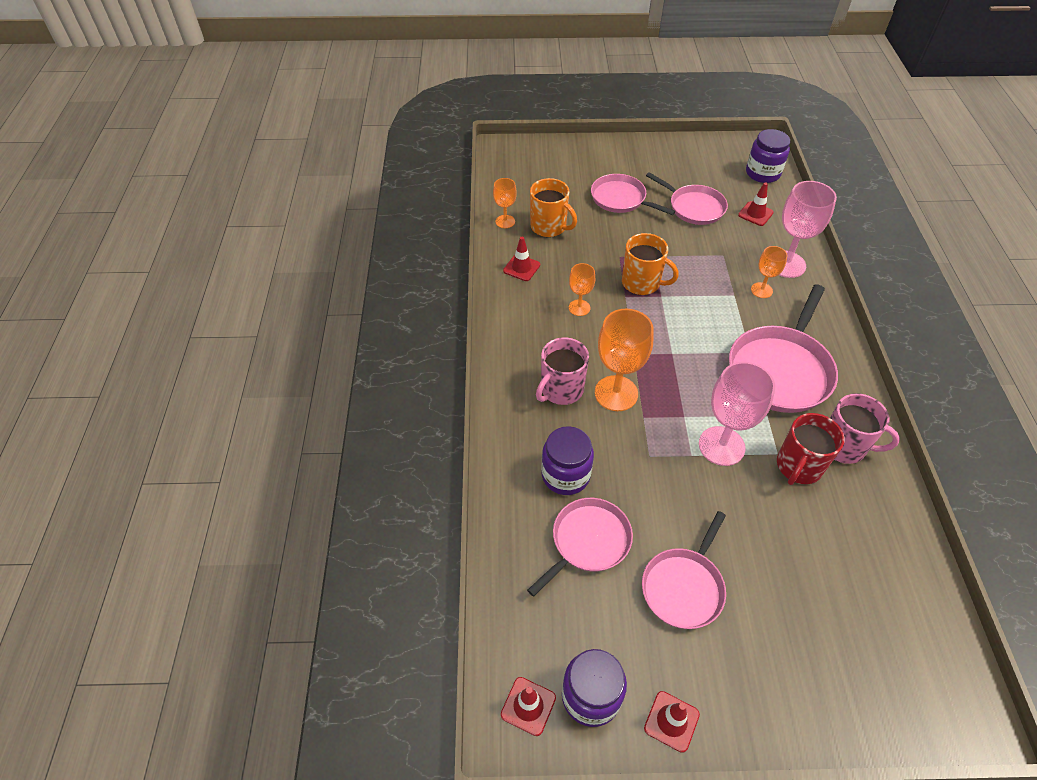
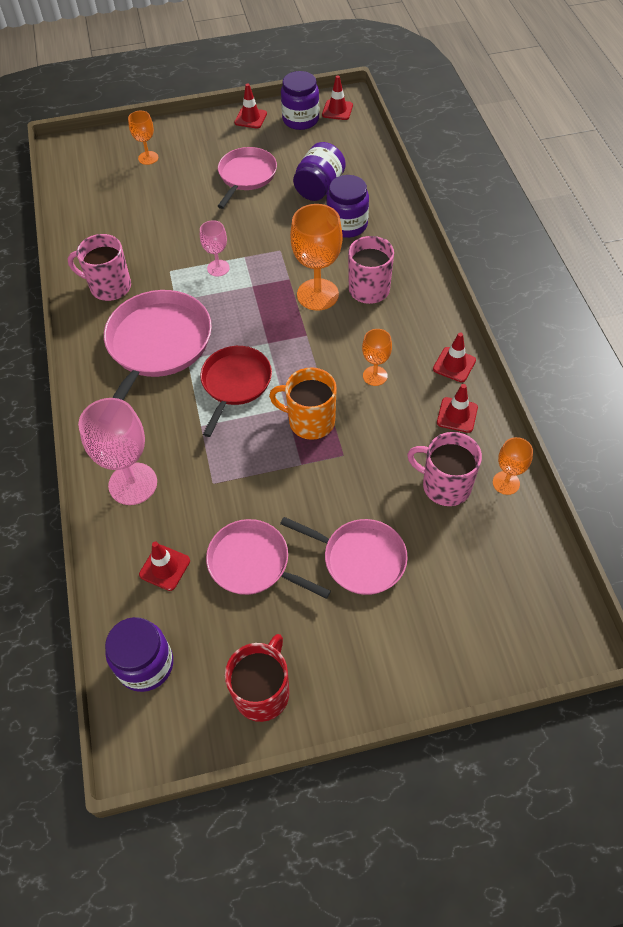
camera: 170 degrees right, 5 degrees up
pink pan [527,498,633,597] -> purple jar [293,142,346,201]
orange mug [530,178,577,237] -> pink mug [407,432,482,506]
pink goblet [699,362,775,466] -> pink goblet [200,220,230,277], size x0.55
orange goblet [751,246,787,298] -> orange goblet moved to [128,111,158,165]
red mug [777,413,845,485] -> red mug moved to [225,634,289,722]
none -> red pan [200,346,272,437]
none -> red traffic cone [433,332,476,382]

